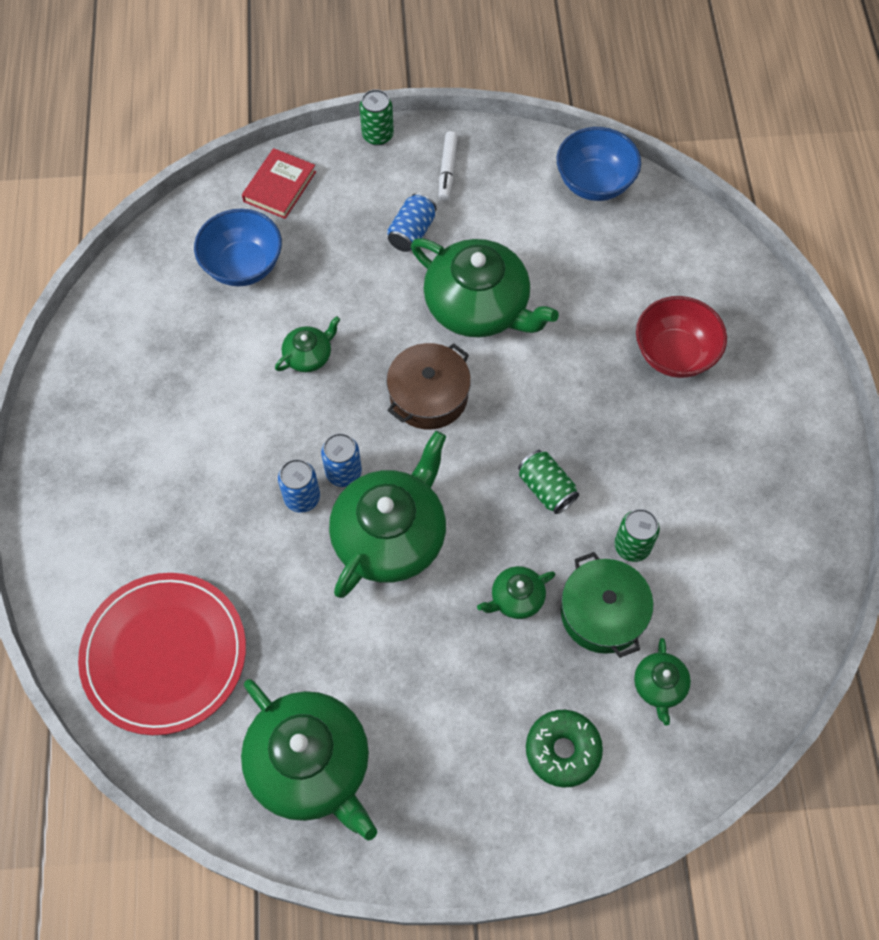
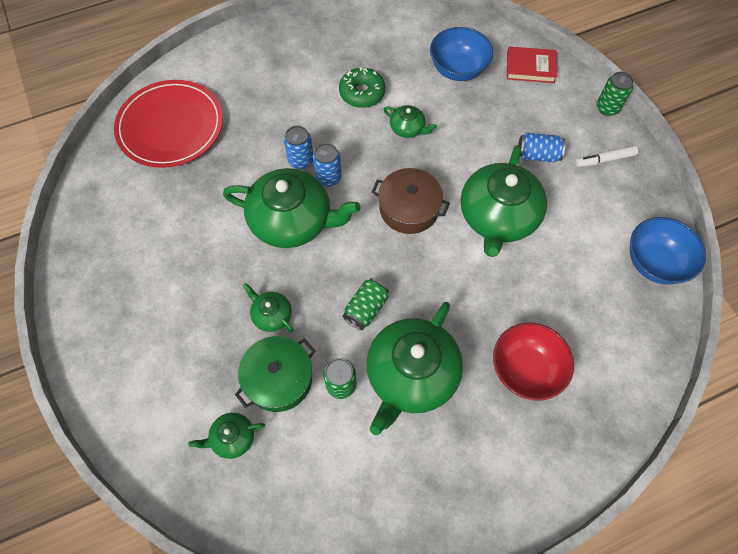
camera: 70 degrees right, 0 degrees up
green teapot [241,679,377,841] -> green teapot moved to [366,302,463,435]
green donut [526,710,603,788] -> green donut moved to [339,67,385,108]

